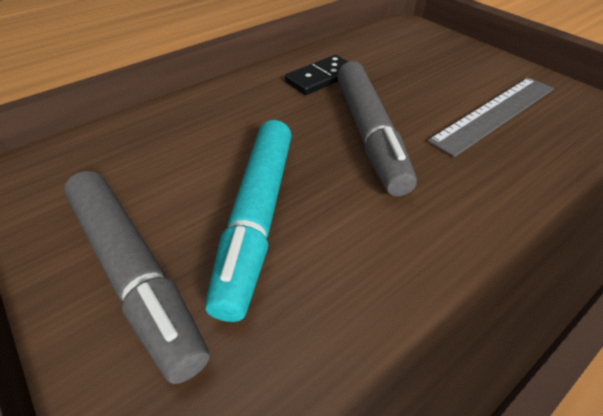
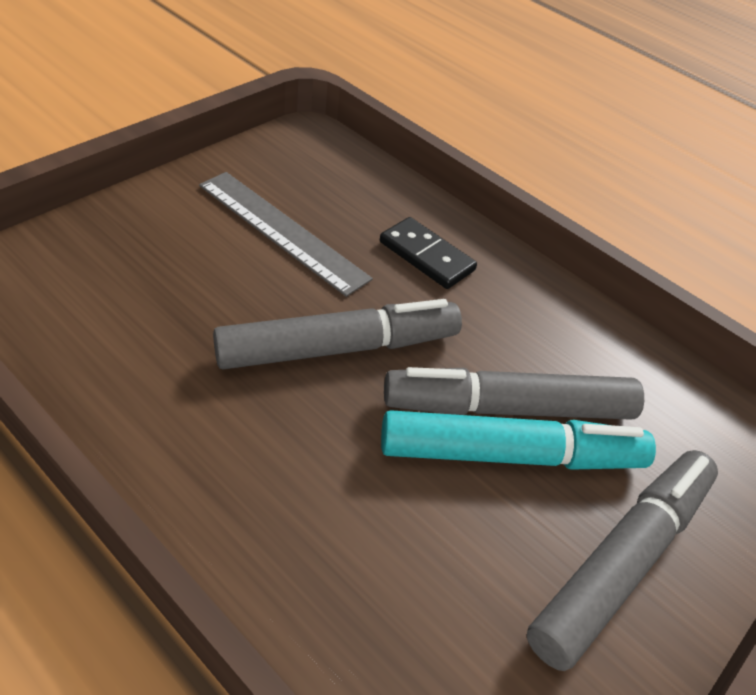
camera: 105 degrees left, 0 degrees up
black domino [285,55,348,95] -> black domino moved to [380,217,477,289]
none -> grey marker [384,367,644,420]

